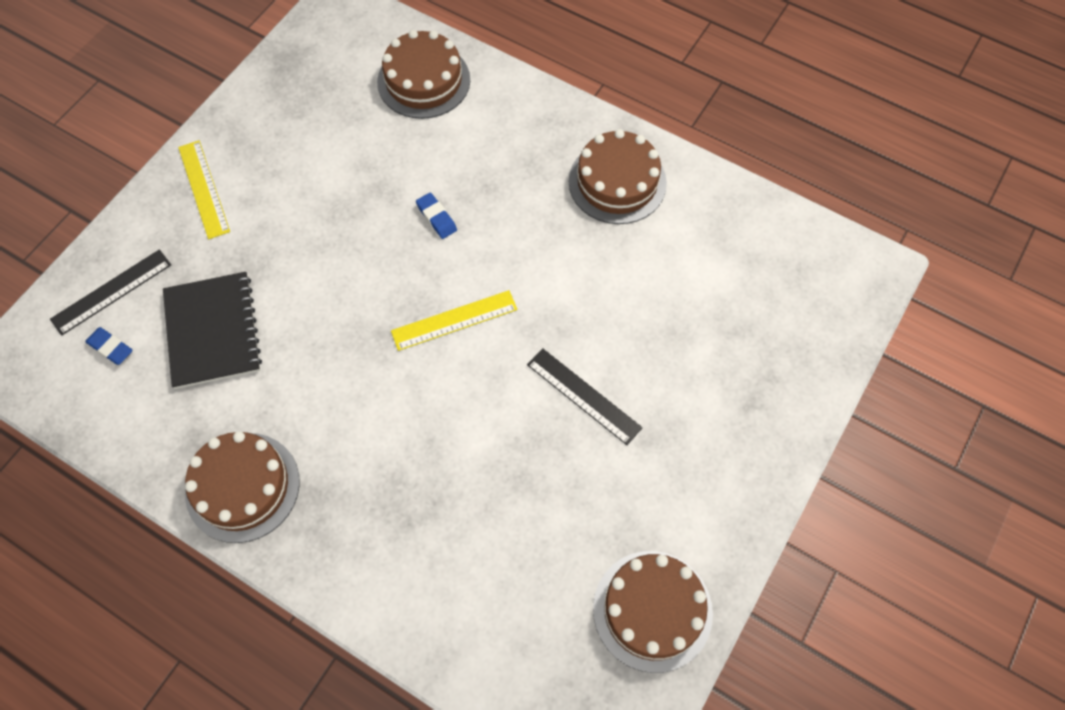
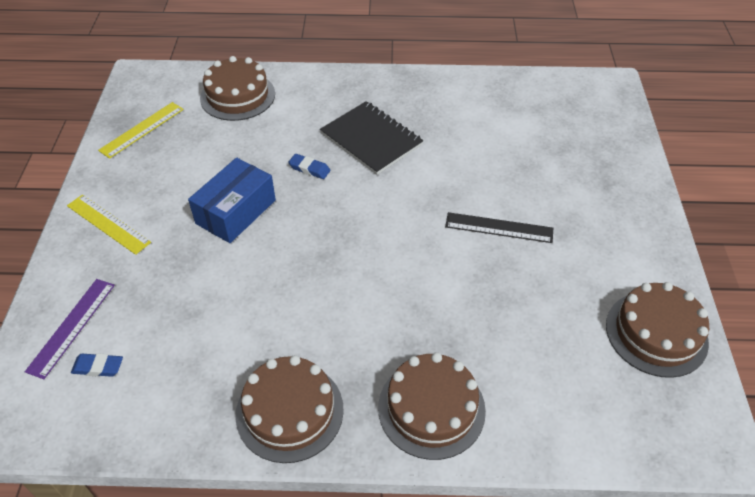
camera: 30 degrees left, 15 degrees down
black ruler [50,250,171,336] -> purple ruler [25,279,115,379]
black notebook [163,272,262,389] -> black notebook moved to [320,101,423,175]
yellow ruler [391,290,517,351] -> yellow ruler moved to [98,102,184,159]
brown cake [568,129,667,224] -> brown cake moved to [378,352,486,460]
none -> blue box [188,157,276,243]

